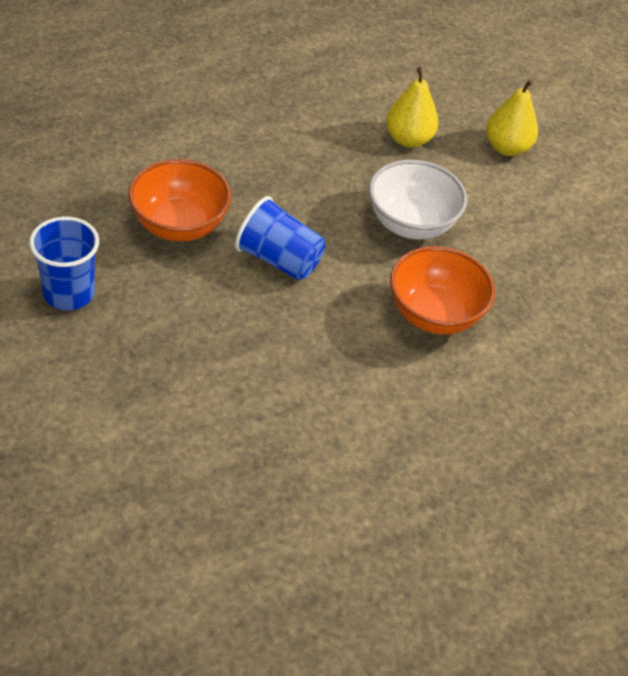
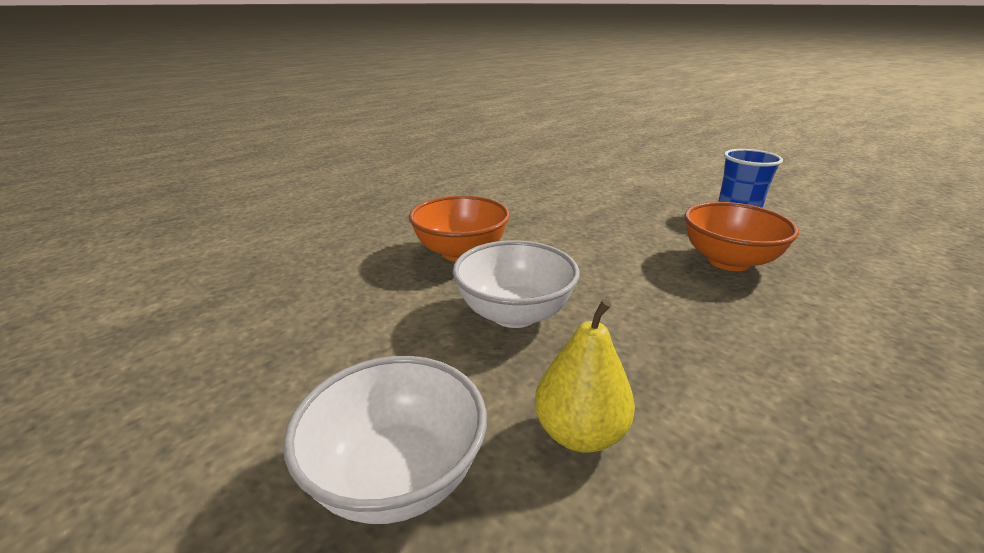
camera: 170 degrees right, 20 degrees down
blue cup [235,196,326,281] -> none
yellow pear [486,79,538,156] -> white bowl [283,356,487,524]

